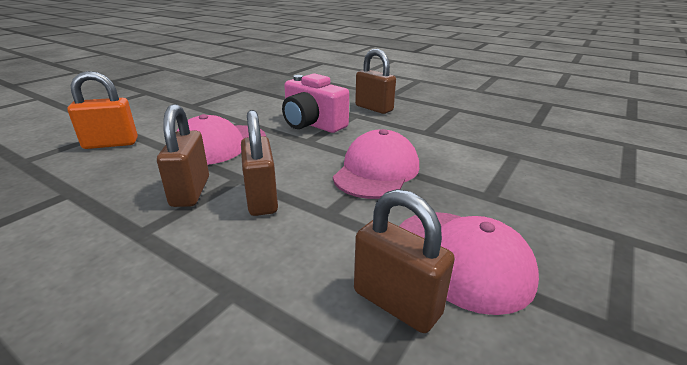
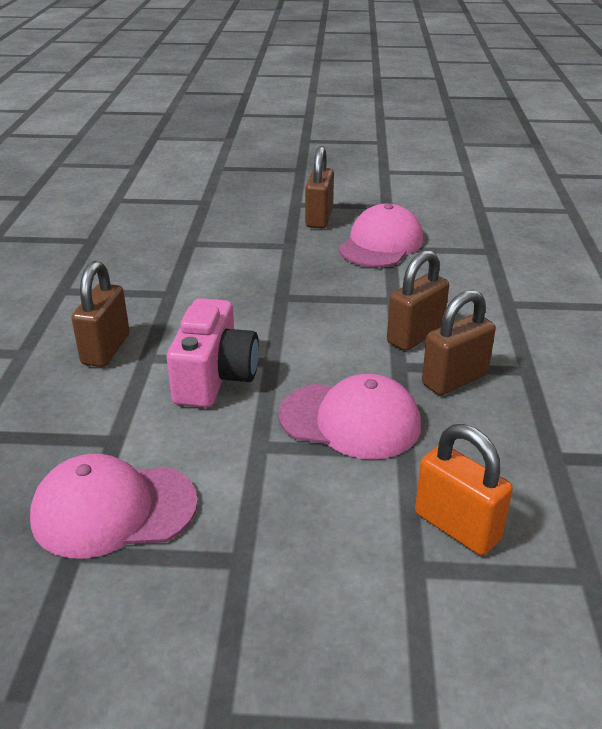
camera: 120 degrees left, 5 degrees up
pink cap [333,129,419,199] -> pink cap moved to [30,454,198,558]
brown padlock [354,189,455,333] -> brown padlock moved to [305,146,334,228]

